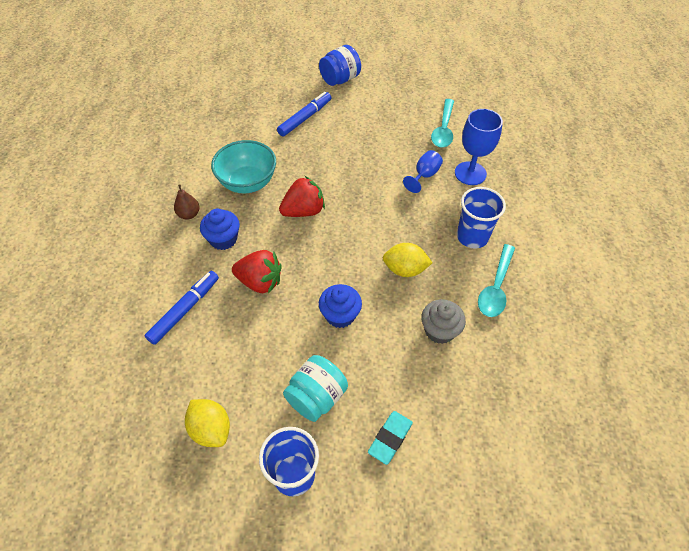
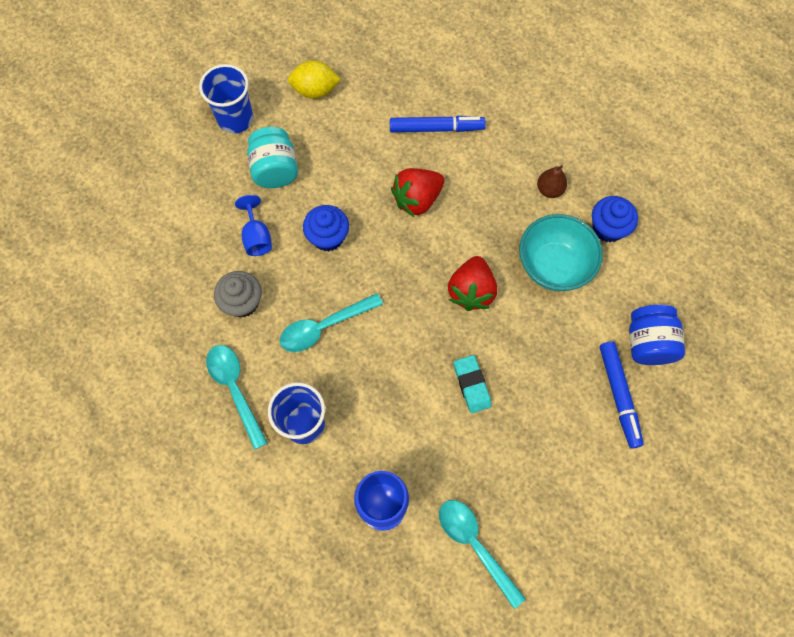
camera: 130 degrees right, 15 degrees up
blue marker [145,271,219,345] -> blue marker turned 75 degrees counterclockwise [390,116,486,132]
blue cupcake [200,209,240,250] -> blue cupcake moved to [592,196,638,242]
blue jar [319,45,361,86] -> blue jar moved to [629,305,685,365]
turquoise eraser [368,411,413,465] -> turquoise eraser moved to [454,355,492,413]
yellow lemon [383,243,433,277] -> turquoise spoon [280,293,383,352]
blue goblet [403,150,443,193] -> blue goblet moved to [235,195,272,256]

